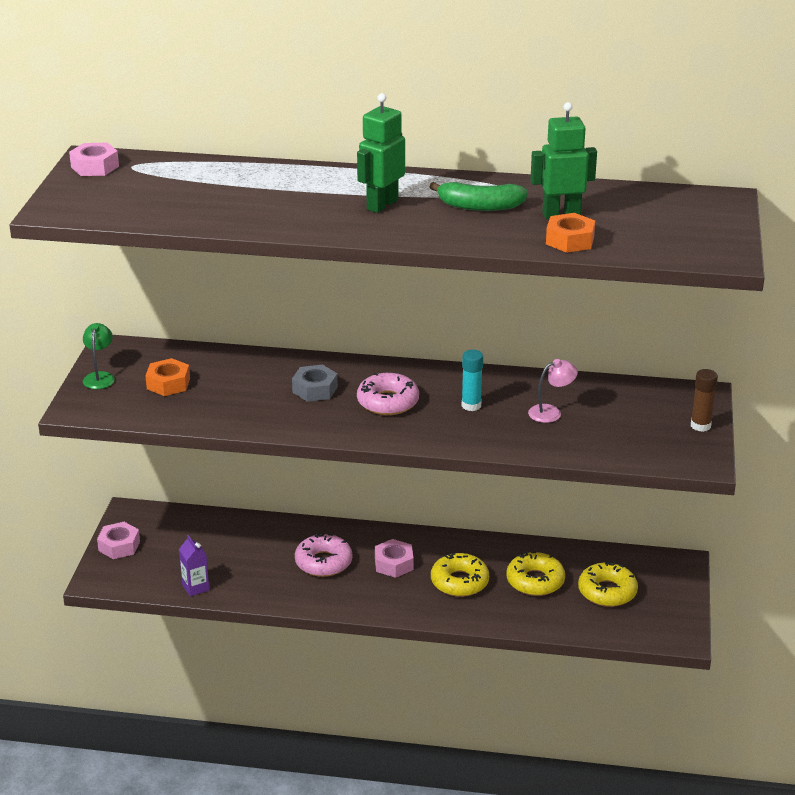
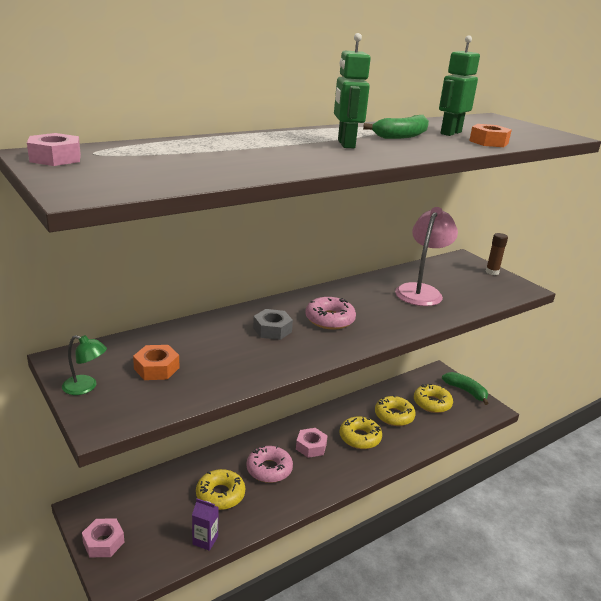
camera: 45 degrees left, 5 degrees down
green lamp [83,323,115,389] -> green lamp turned 150 degrees clockwise [62,335,107,395]
turquoise glue stick [462,350,483,411] -> none
pink lamp [528,359,578,423] -> pink lamp [395,207,458,306], size x1.99
none -> yellow donut [196,469,245,510]
none -> green banana [442,372,489,405]

